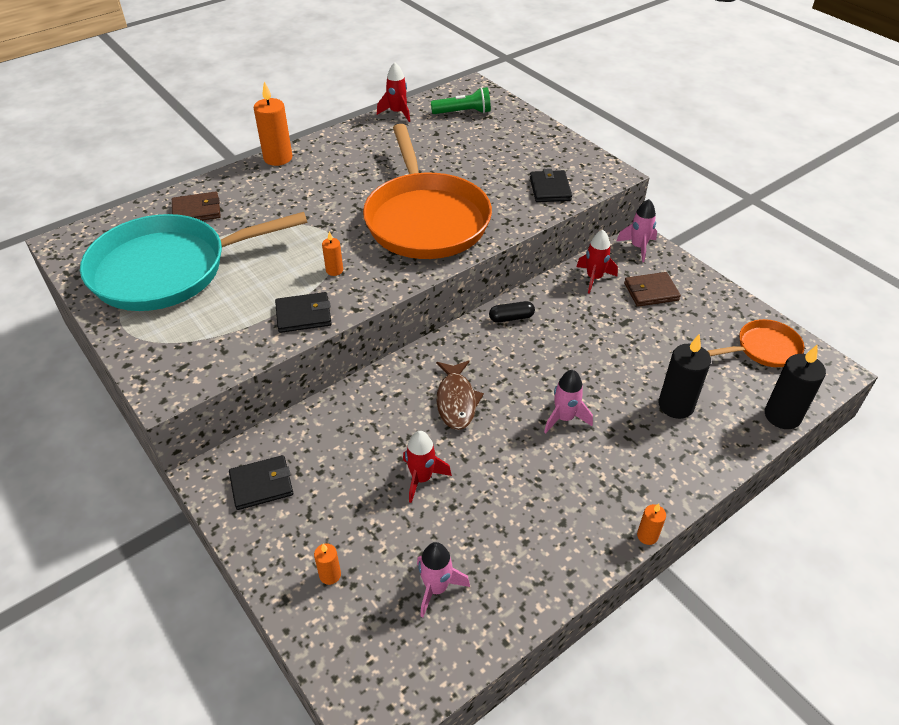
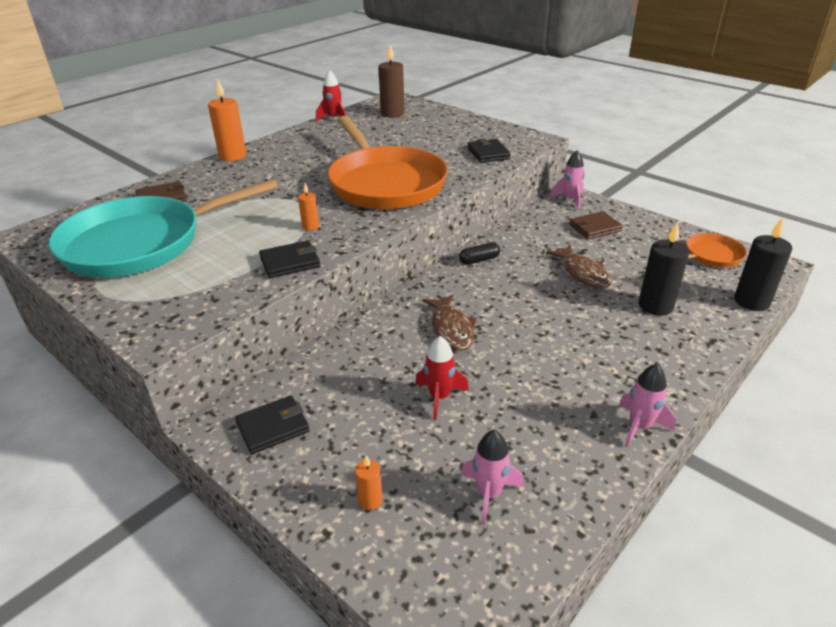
camera: 10 degrees left, 10 degrees down
green flashlight [431,87,491,114] -> brown candle [378,44,404,118]
pink rocket [544,370,593,433] -> pink rocket moved to [619,364,676,447]
red rocket [577,230,618,294] -> none
orange candle [637,503,666,545] -> none
none -> brown fish [546,245,612,289]

